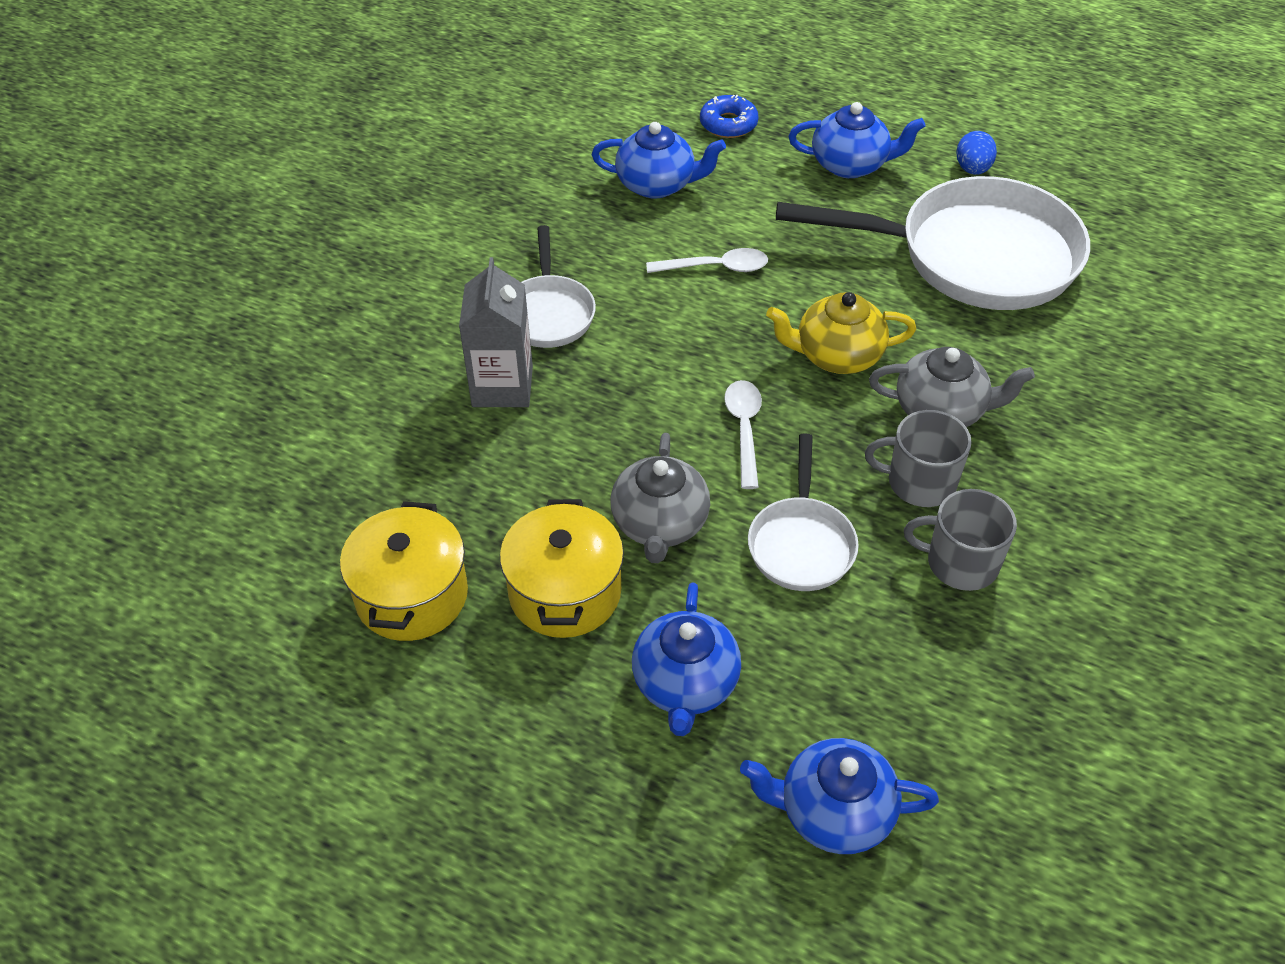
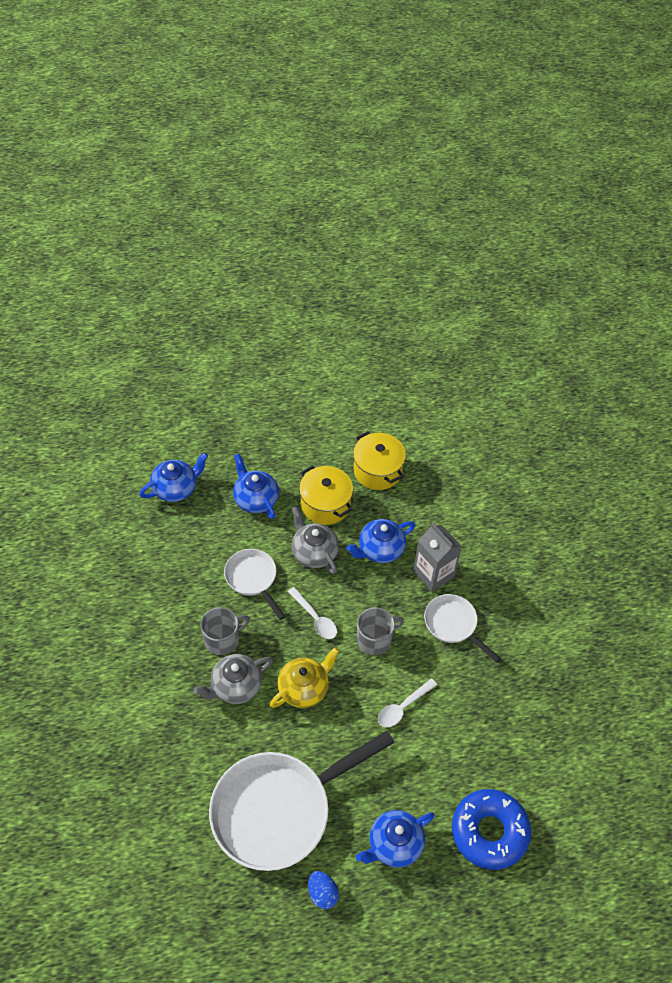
camera: 140 degrees right, 5 degrees up
blue teapot [591,122,726,198] -> blue teapot moved to [346,519,415,563]
blue donut [700,95,759,138] -> blue donut [452,789,531,870], size x1.85
grey mug [904,489,1017,591] -> grey mug moved to [357,607,404,655]

